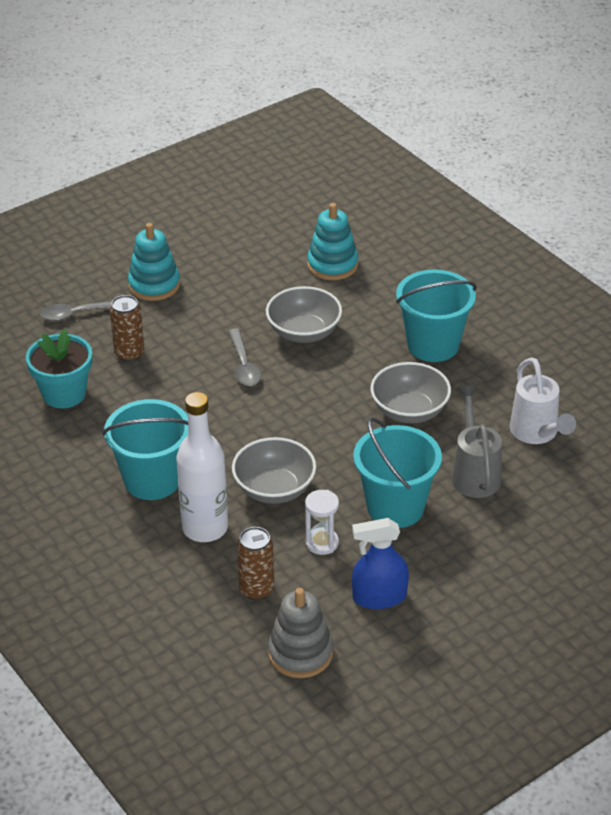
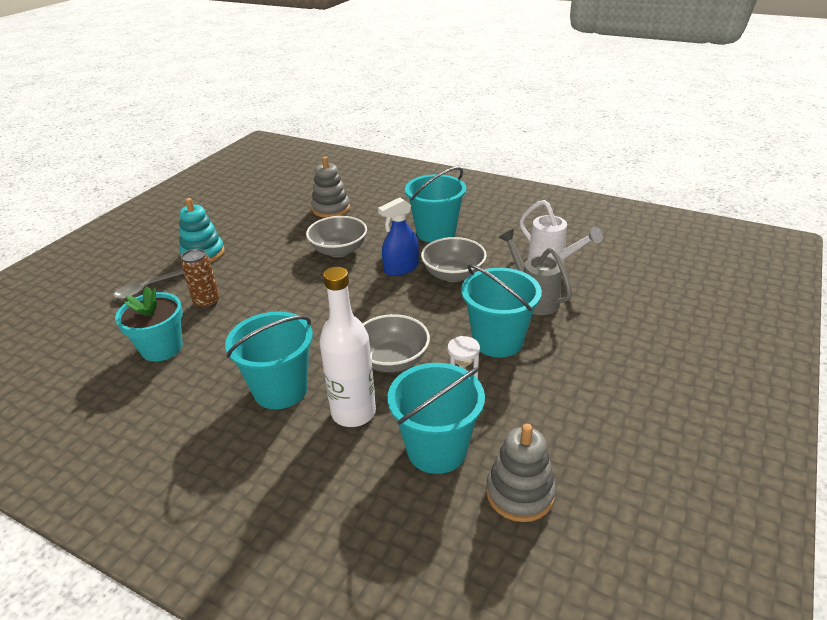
camera: 25 degrees left, 5 degrees down
grey spoon [228,328,261,386] -> none
brown can [237,527,274,600] -> turquoise bucket [388,363,485,474]
turquoise stacking toy [307,203,358,280] -> grey stacking toy [311,156,350,218]
blue spray bottle [352,518,409,609] -> blue spray bottle moved to [378,198,419,276]

